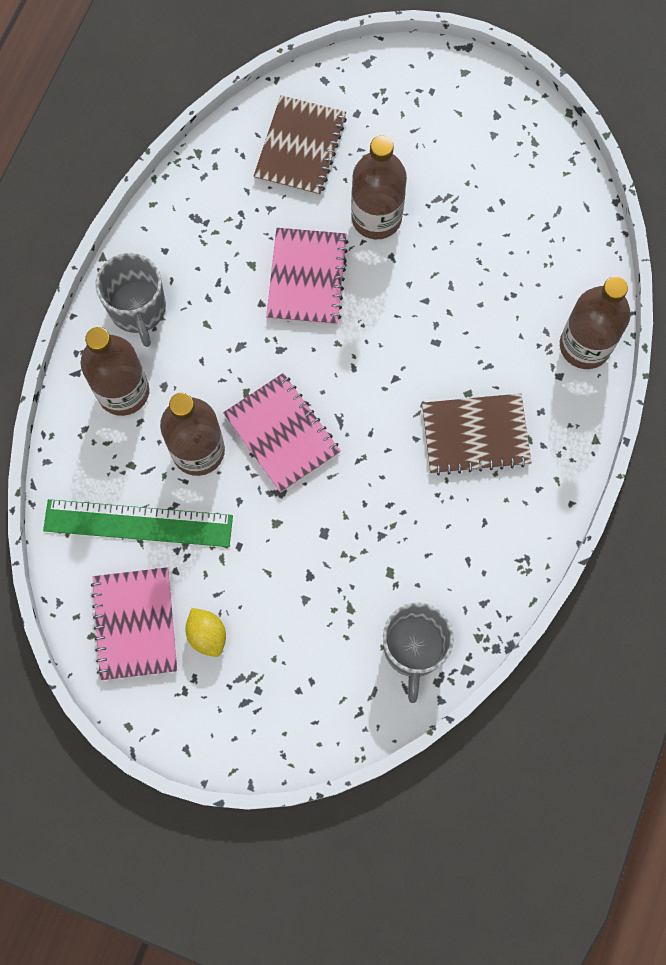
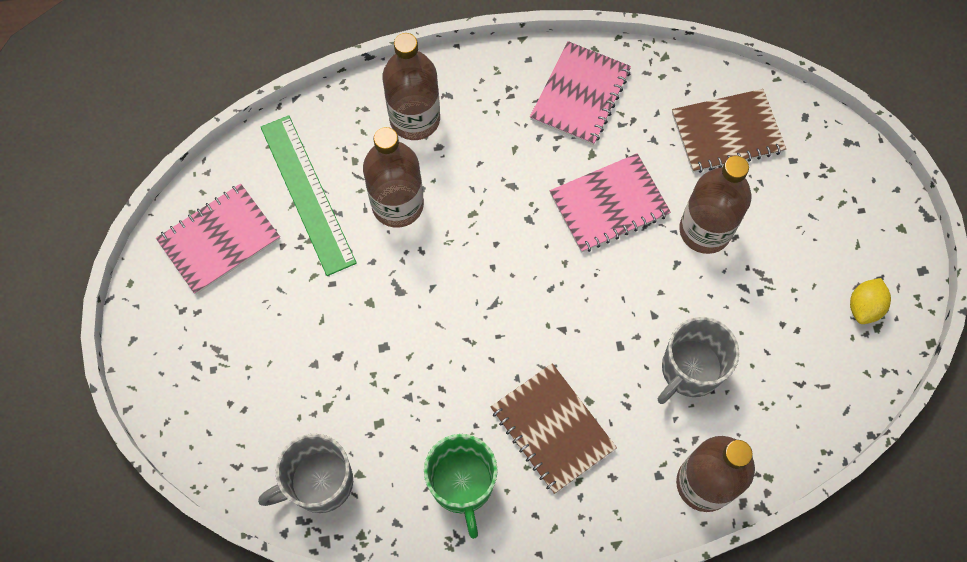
camera: 60 degrees right, 5 degrees down
grey mug [95,253,166,347] -> grey mug moved to [658,317,740,404]
yellow lemon [185,608,226,657] -> yellow lemon moved to [850,278,891,324]
pink notebook [223,373,341,493] -> pink notebook moved to [530,41,631,145]
none -> green mug [424,434,498,539]

